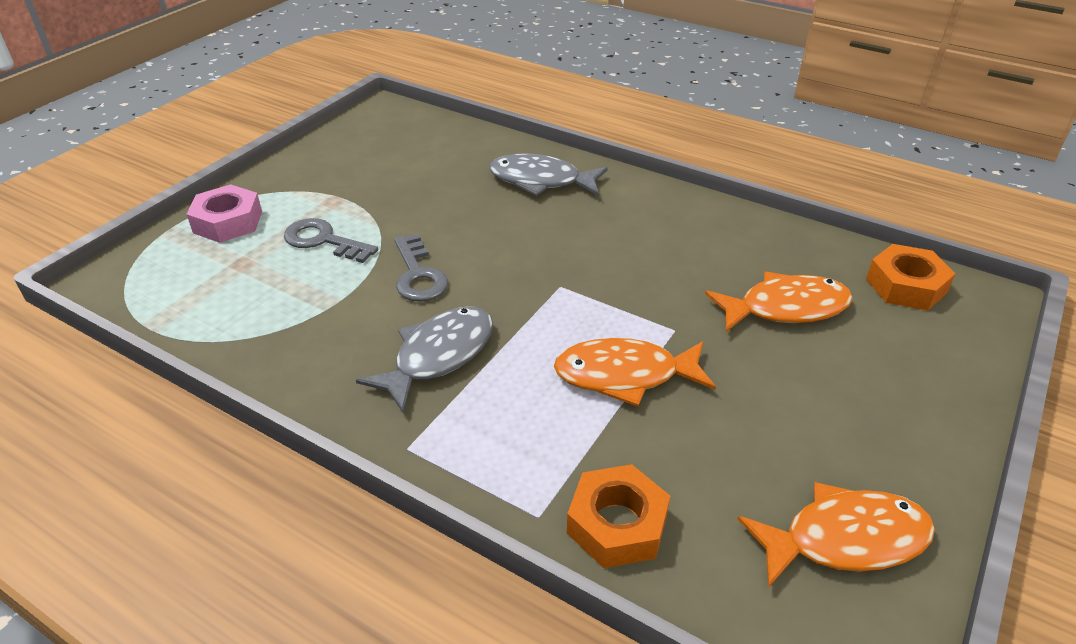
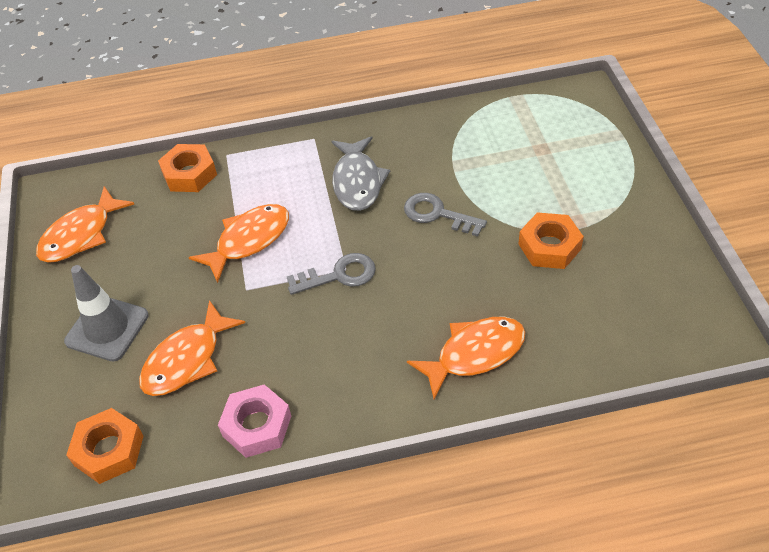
camera: 140 degrees right, 10 degrees up
pink nut [186,184,262,243] -> pink nut moved to [218,384,291,458]
grey key [284,218,378,263] -> grey key moved to [287,253,376,295]
grey fish [489,153,608,196] -> orange fish [407,317,525,399]
none -> grey traffic cone [64,265,149,362]
none -> orange nut [518,212,584,269]

